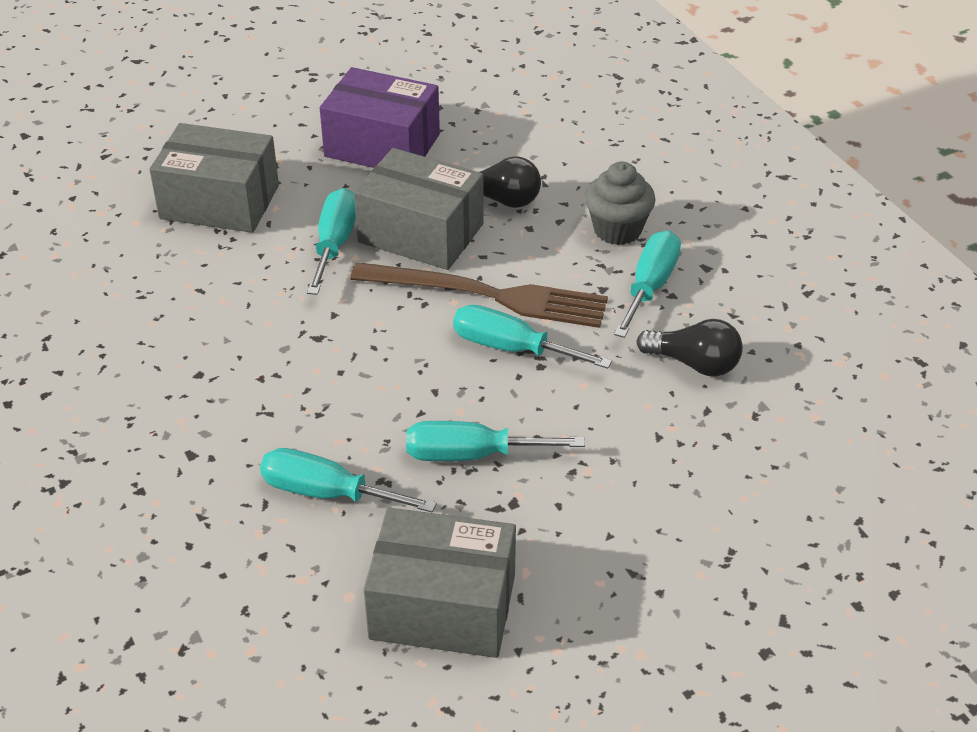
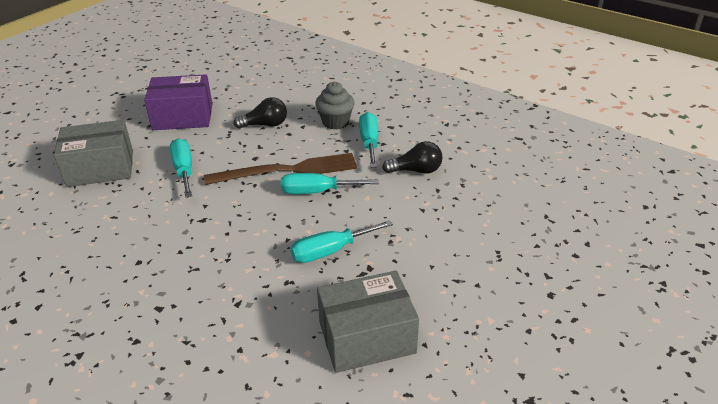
camera: 25 degrees left, 5 degrees down
turquoise screwdriver [260,448,437,512] -> none
grey box [354,148,484,270] -> none

